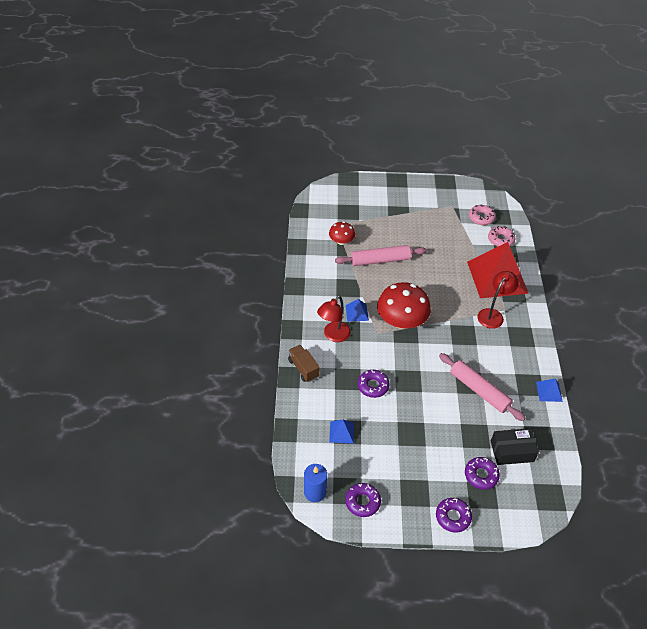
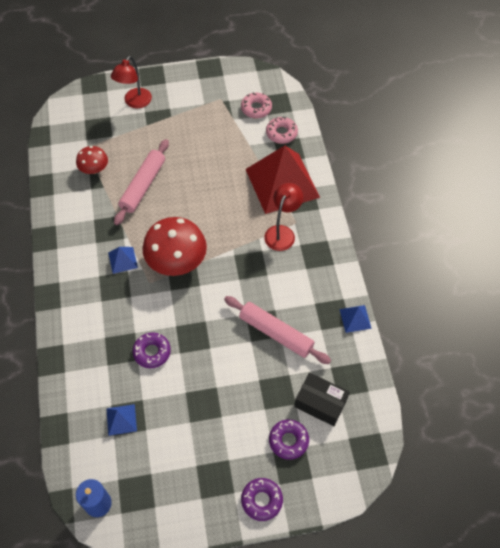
camera: 10 degrees left, 10 degrees up
brown truck [288,345,320,382] -> none
red lamp [317,296,351,342] -> red lamp moved to [111,56,152,108]
pink rolling pin [335,245,426,266] -> pink rolling pin turned 45 degrees counterclockwise [114,139,169,225]
purple donut [345,483,381,517] -> none
black box [491,428,539,465] -> black box turned 45 degrees clockwise [294,372,350,426]

